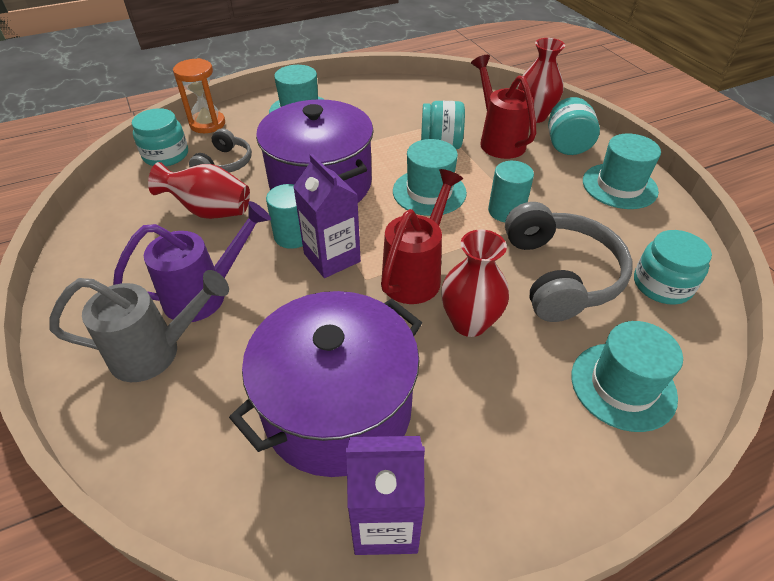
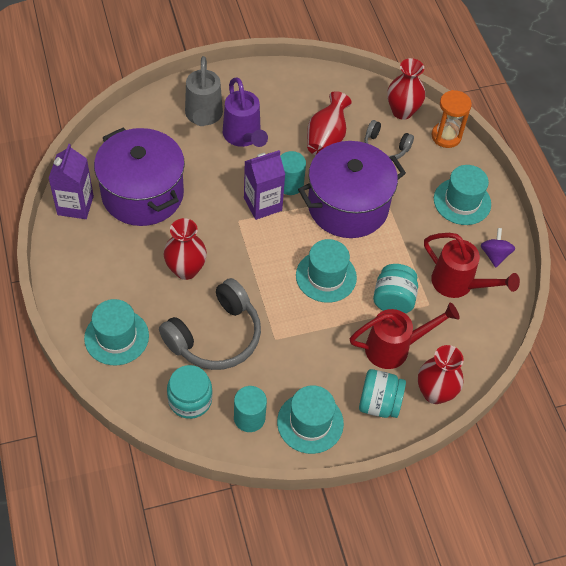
camera: 95 degrees right, 10 degrees up
turquoise jar [132,108,188,167] -> red vase [387,58,425,120]
red watering can [381,169,463,304] -> red watering can moved to [424,233,520,298]
turquoise cylinder [488,161,534,222] -> turquoise cylinder moved to [234,386,267,432]
grey headphones [505,202,633,322] -> grey headphones turned 45 degrees counterclockwise [159,278,261,370]
none -> purple spinning top [481,228,515,267]

